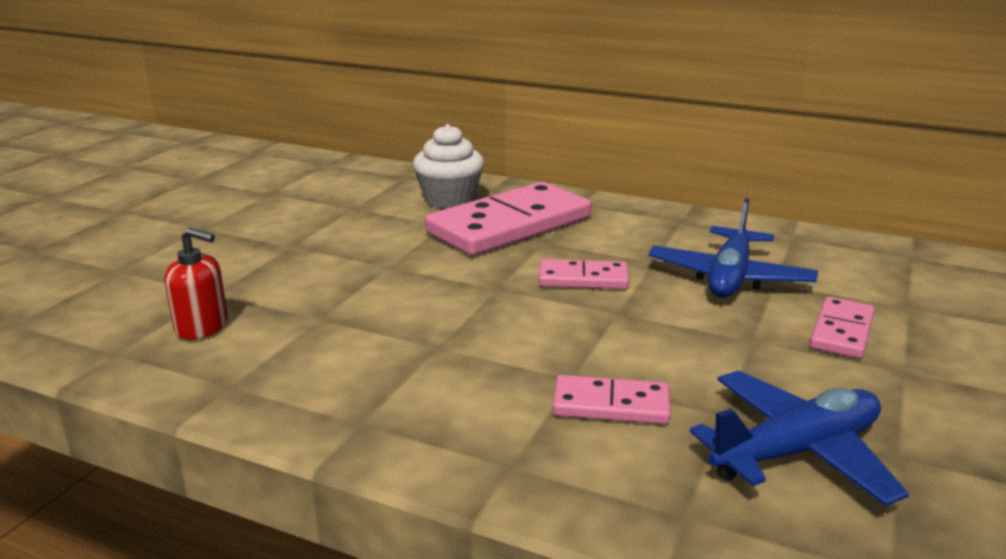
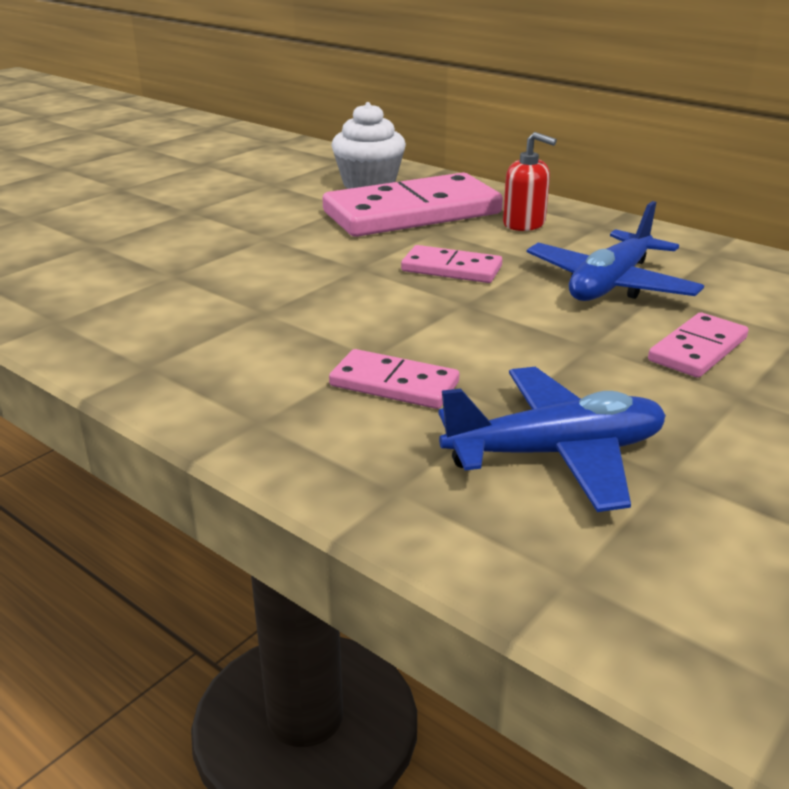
camera: 15 degrees right, 5 degrees up
red soap dispenser [165,228,228,340] -> red soap dispenser moved to [503,132,557,231]

